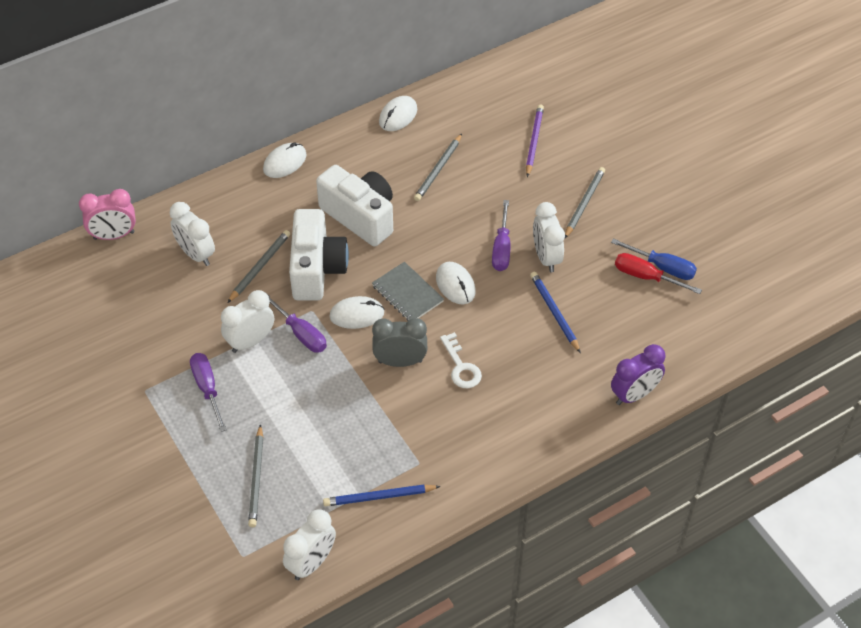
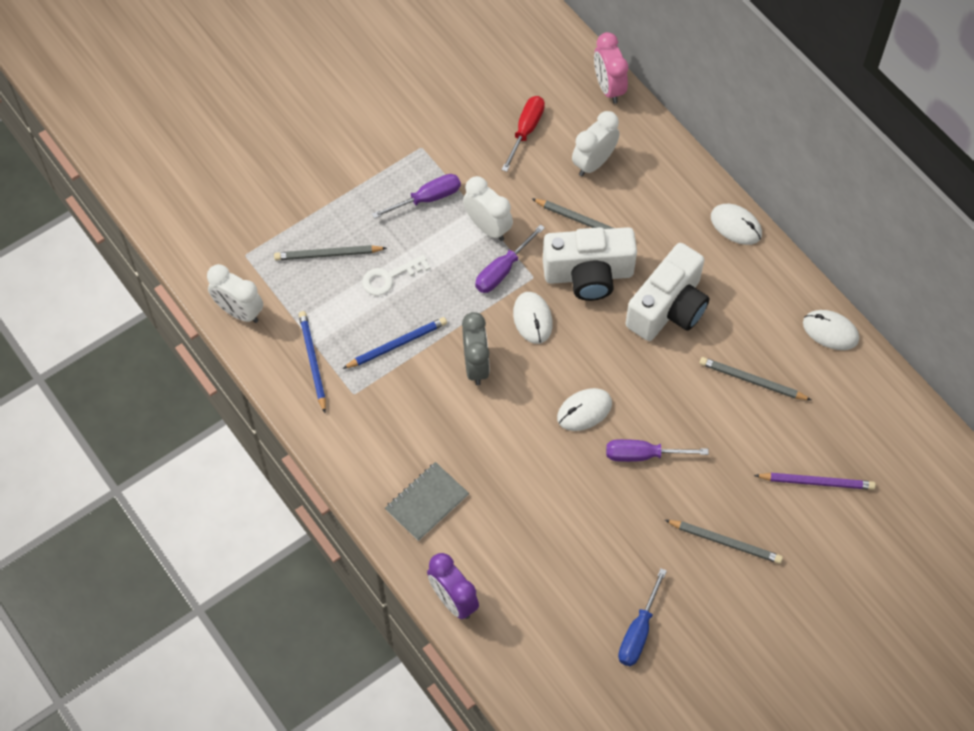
camera: 85 degrees right, 10 degrees up
grey notebook [372,262,444,321] -> grey notebook moved to [385,462,469,541]
white key [440,332,482,388] -> white key moved to [362,255,430,296]
blue pencil [530,272,581,353] -> blue pencil moved to [342,317,447,369]
white clock [533,202,565,272] -> none
red screwdriver [615,253,702,294] -> red screwdriver moved to [502,96,545,172]

